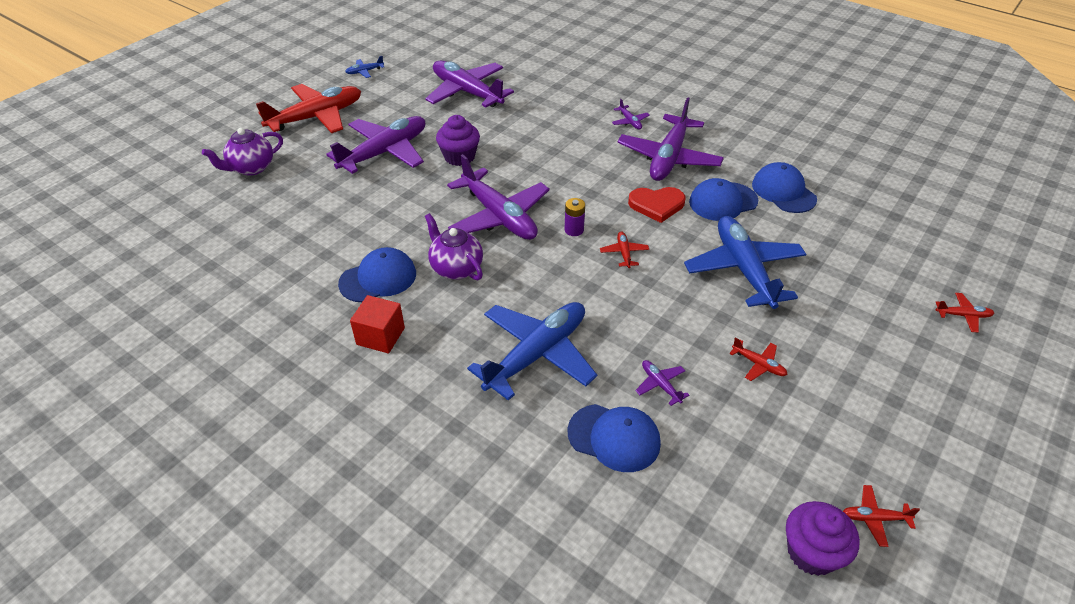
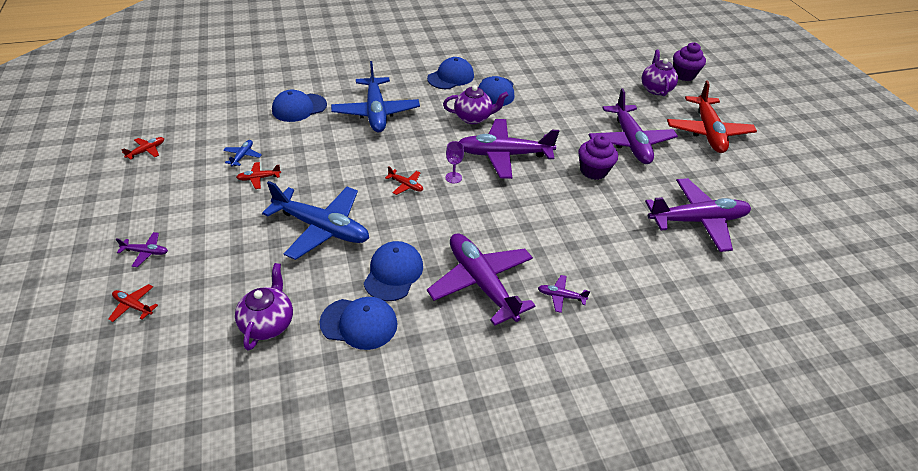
camera: 125 degrees right, 0 degrees up
blue plane [345,56,384,78] -> blue plane moved to [223,140,262,166]
red cube [350,295,405,354] -> blue cap [427,57,474,89]
purple battery [565,198,585,236] -> purple goblet [445,141,464,183]
red heart [628,187,686,223] -> none
purple plane [635,360,689,406] -> purple plane moved to [116,232,168,267]
purple cupcake [786,501,860,576] -> purple cupcake moved to [673,42,706,81]
red plane [936,293,994,332] -> red plane turned 75 degrees clockwise [108,284,158,322]
none -> purple teapot [235,263,293,351]

